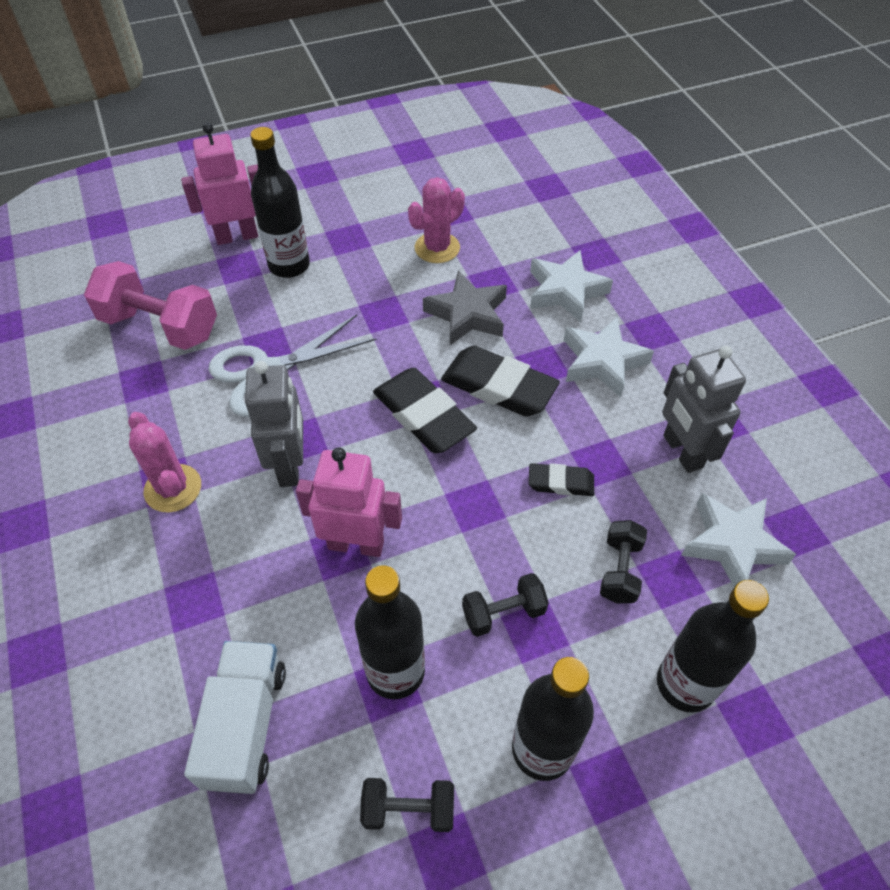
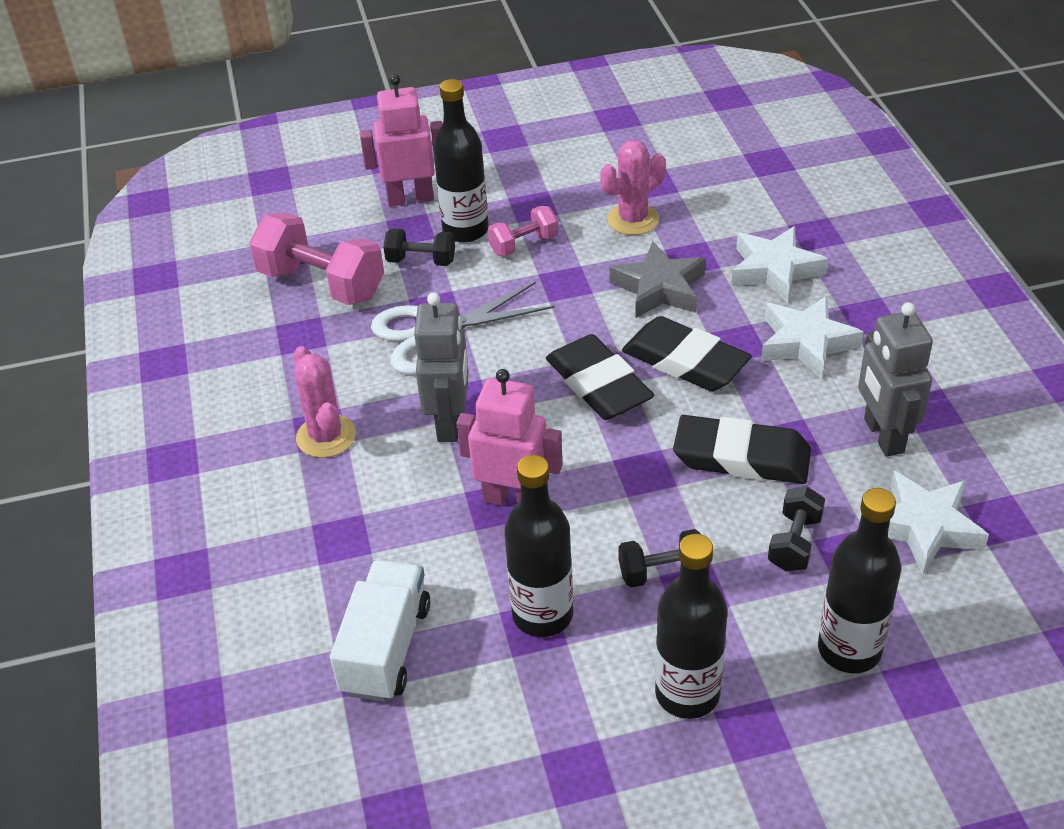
camera: 10 degrees right, 10 degrees down
black dumbbell [360,778,454,832] -> black dumbbell moved to [383,228,455,266]
black eraser [529,463,594,496] -> black eraser [673,415,811,484], size x1.83
none -> pink dumbbell [488,206,558,256]

